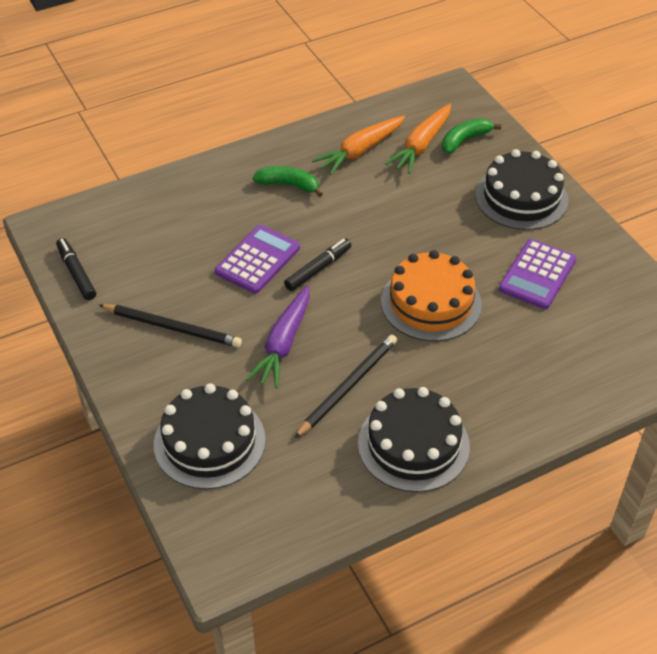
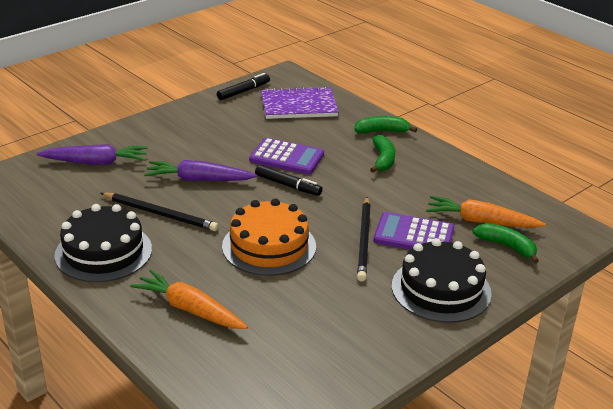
camera: 75 degrees right, 15 degrees down
black pencil [99,304,242,347] -> black pencil moved to [357,197,371,282]
black cake [154,383,266,489] -> purple carrot [37,144,148,165]
orange carrot [312,116,405,175] -> orange carrot moved to [130,269,248,329]
purple calculator [499,239,576,309] -> purple calculator moved to [374,212,454,250]
none -> purple notebook [261,86,338,119]
none -> green banana [355,116,417,134]

